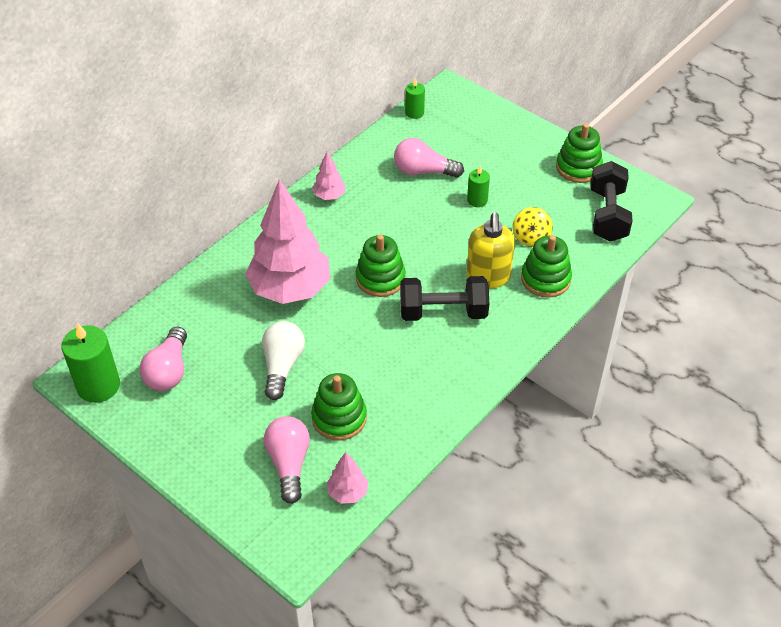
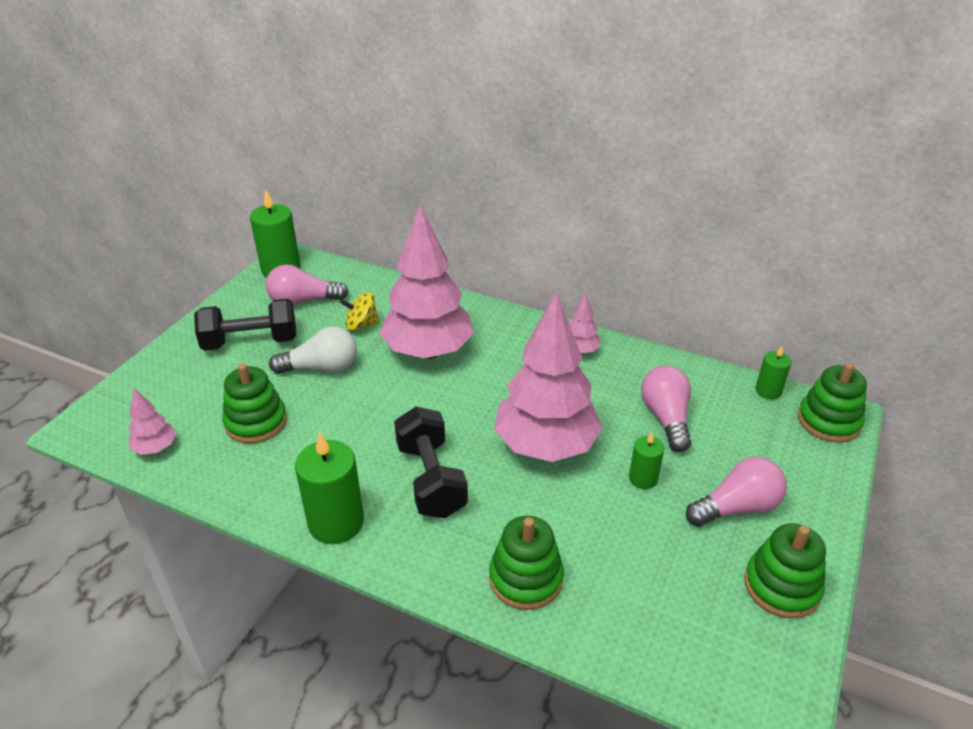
camera: 75 degrees right, 10 degrees down
pink light bulb [264,416,310,504] -> pink light bulb moved to [686,457,787,527]
green stacking toy [356,235,406,297] -> green stacking toy moved to [798,362,867,443]
yellow soap dispenser [466,212,515,288] -> none
yellow spinning top [513,207,553,247] -> yellow spinning top moved to [340,292,379,331]
black dumbbell [591,161,633,242] -> black dumbbell moved to [194,299,297,351]
none -> green candle [295,432,364,544]
none -> pink tree [494,291,603,462]

